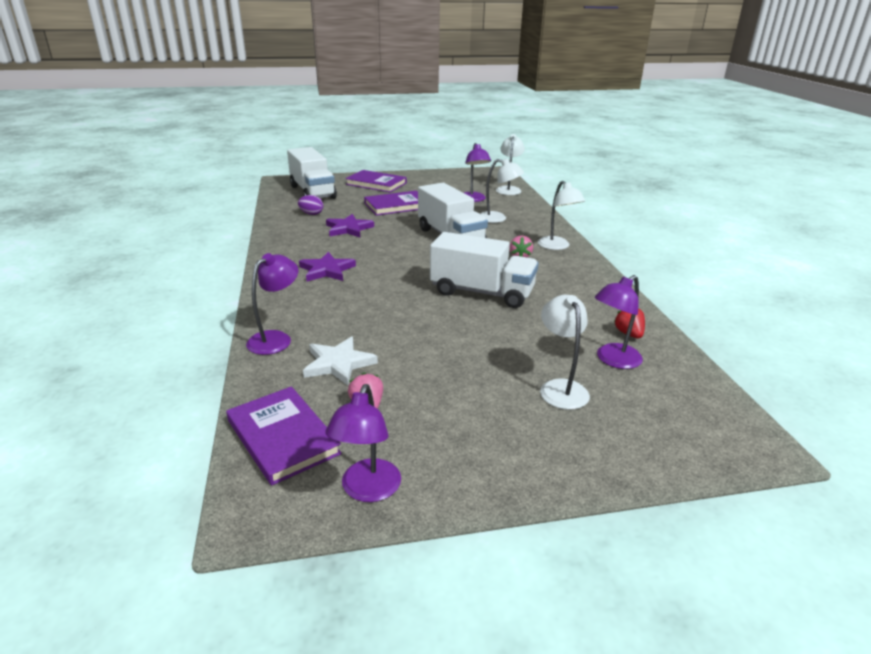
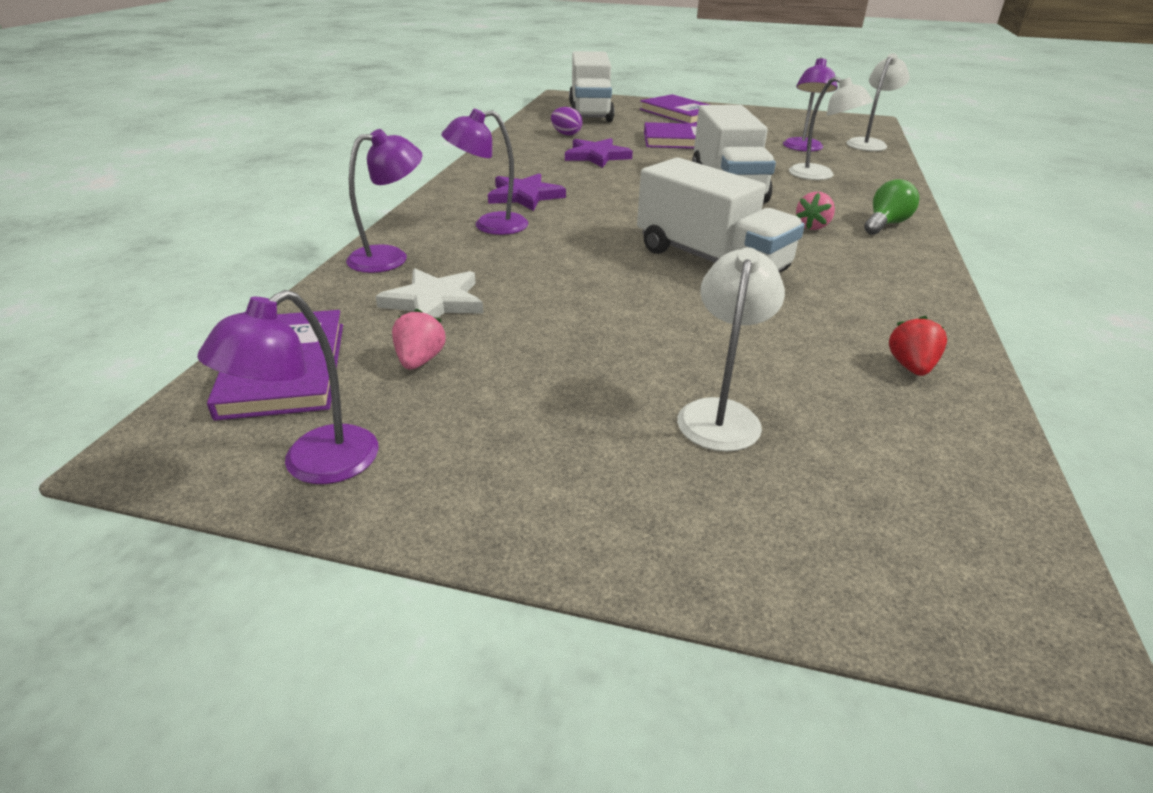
camera: 25 degrees right, 5 degrees up
white lamp [538,181,585,250] -> green light bulb [864,179,919,235]
purple lamp [595,275,643,369] -> purple lamp moved to [441,109,528,235]

